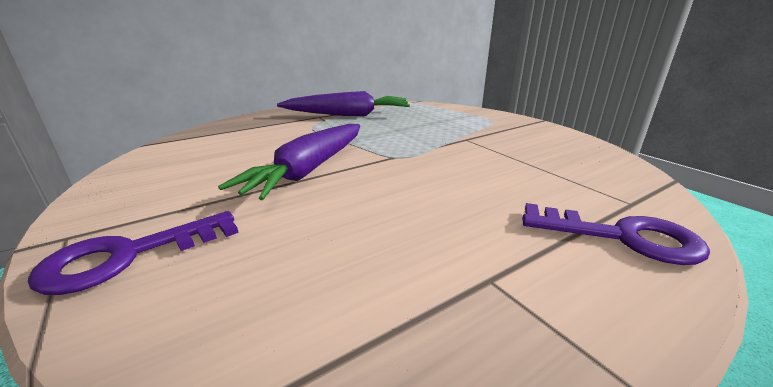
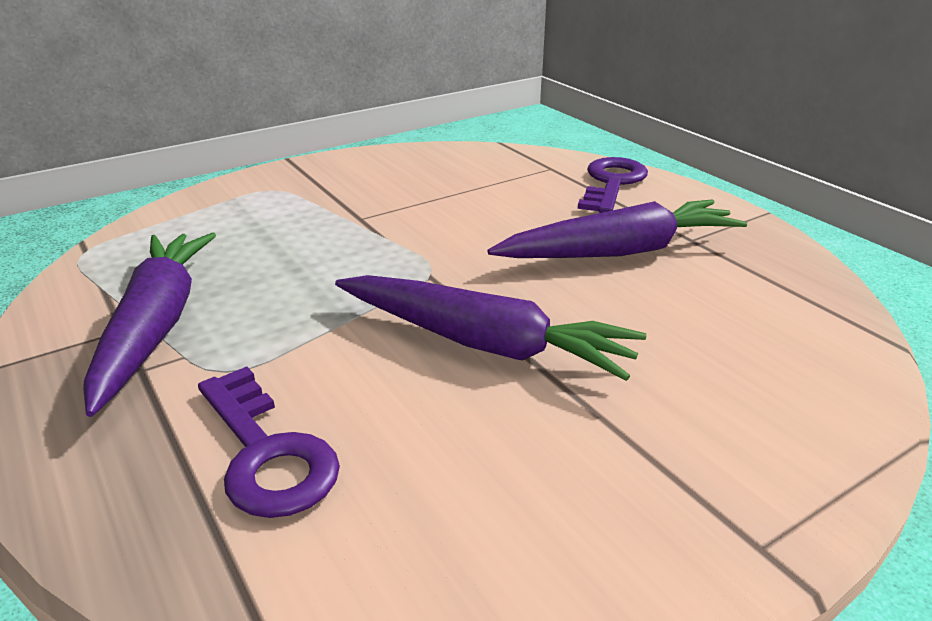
camera: 90 degrees left, 5 degrees up
purple key [28,211,239,295] -> purple key moved to [198,367,340,518]
none -> purple carrot [487,200,747,258]

